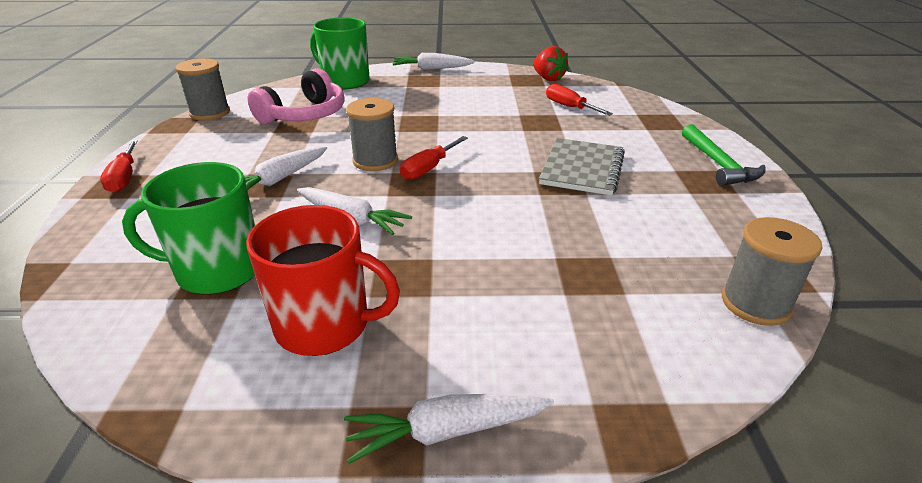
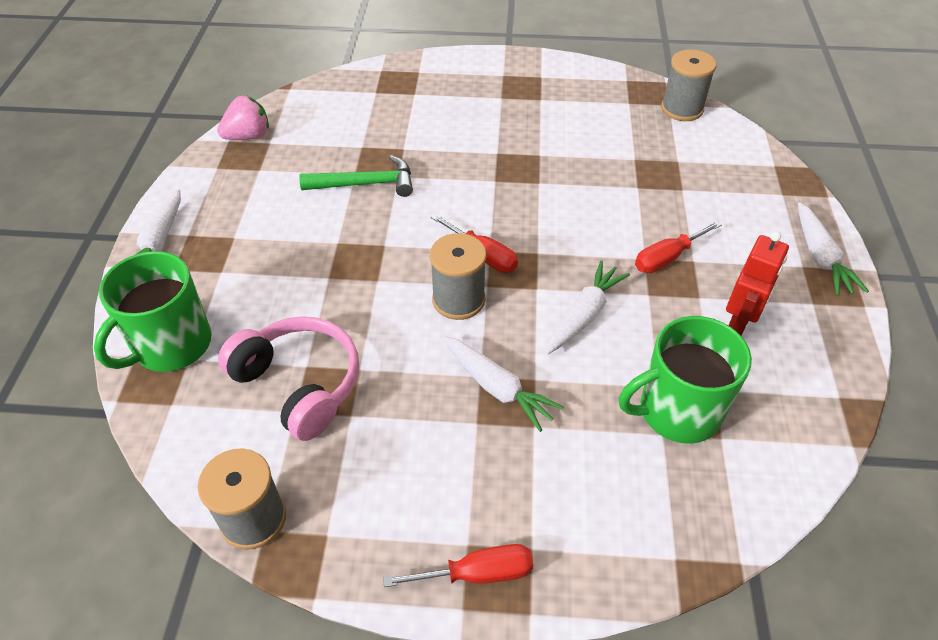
camera: 85 degrees left, 15 degrees up
green mug [122,162,255,294] -> green mug turned 75 degrees clockwise [619,316,752,444]
red mug [246,205,400,356] -> red robot [726,231,789,336]
red strawberry [533,46,569,81] -> pink strawberry [217,96,269,140]
grey notebook [539,138,625,196] -> none
red screwdriver [546,84,613,116] -> red screwdriver moved to [635,221,722,273]
green hammer [682,124,766,186] -> green hammer moved to [299,155,413,197]

